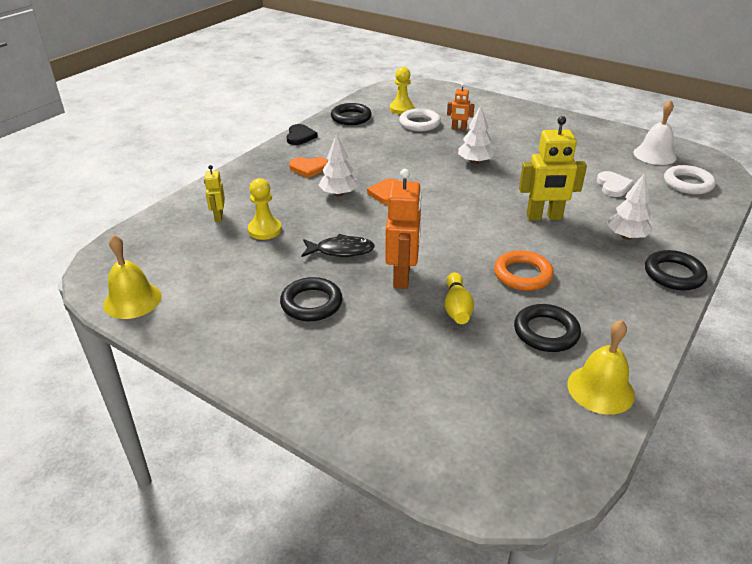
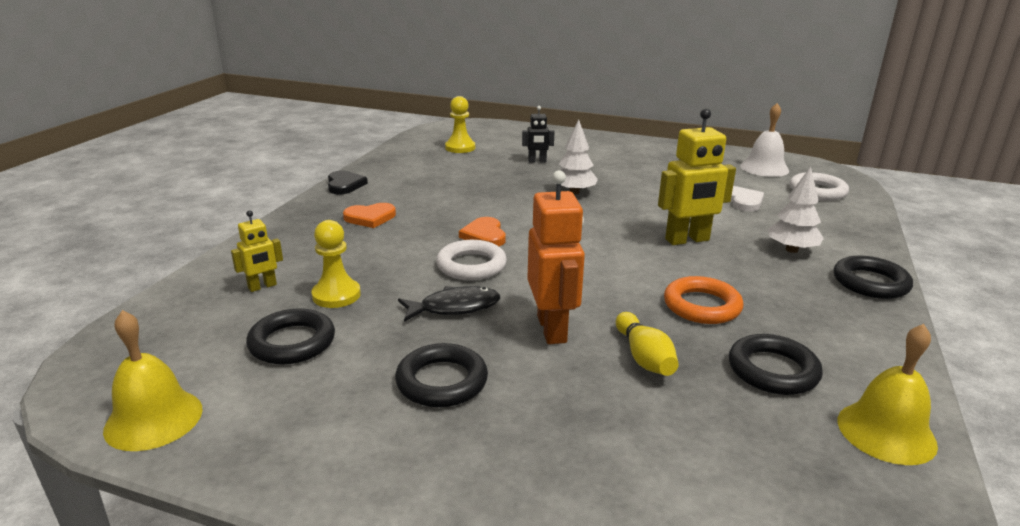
camera: 15 degrees left, 10 degrees down
yellow robot [204,165,225,222] -> yellow robot turned 105 degrees counterclockwise [231,210,283,292]
white tree [318,133,358,197] -> none
black ring [331,103,371,125] -> black ring moved to [246,308,335,364]
white ring [399,108,441,131] -> white ring moved to [436,240,507,280]
orange robot [447,83,475,130] -> black robot [522,106,554,162]

